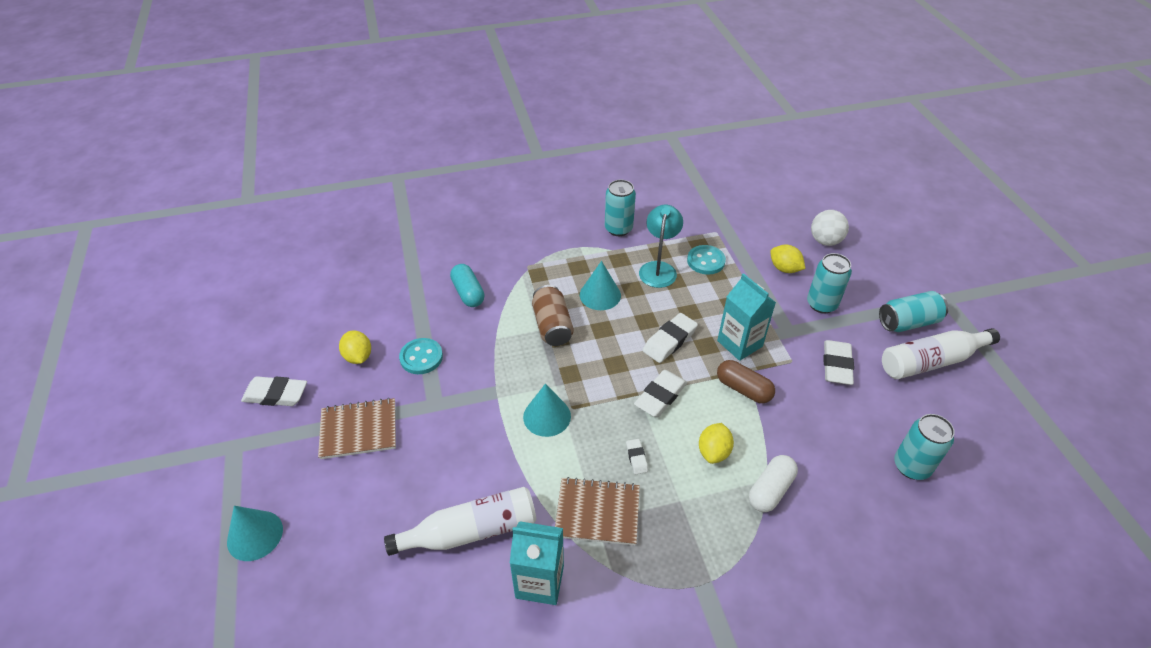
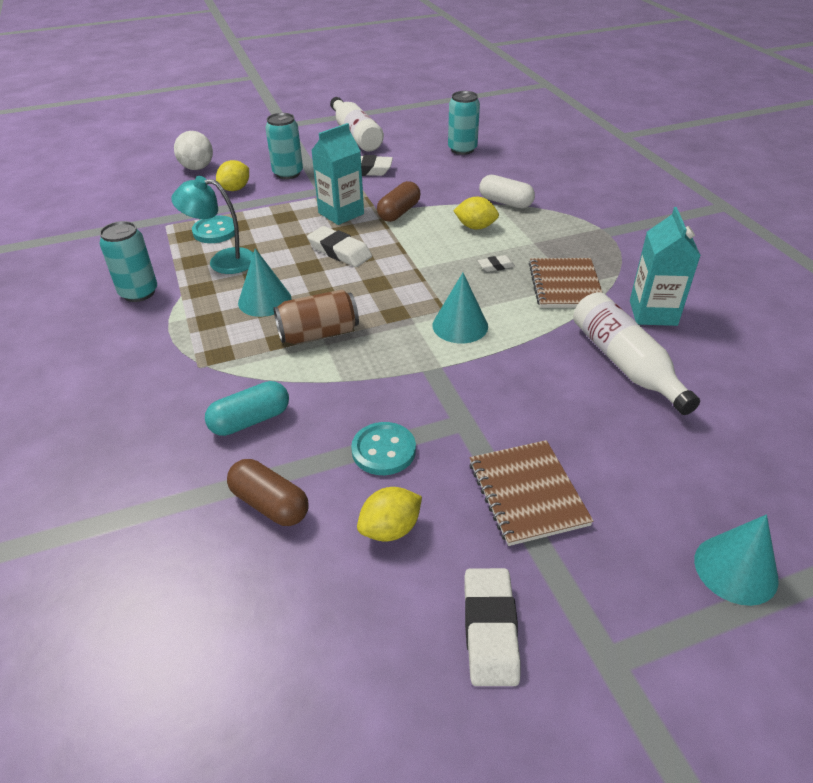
camera: 95 degrees left, 5 degrees down
white eraser [634,370,687,417] -> none
turquoise can [879,291,949,332] -> none
none -> brown capsule [227,459,308,526]

